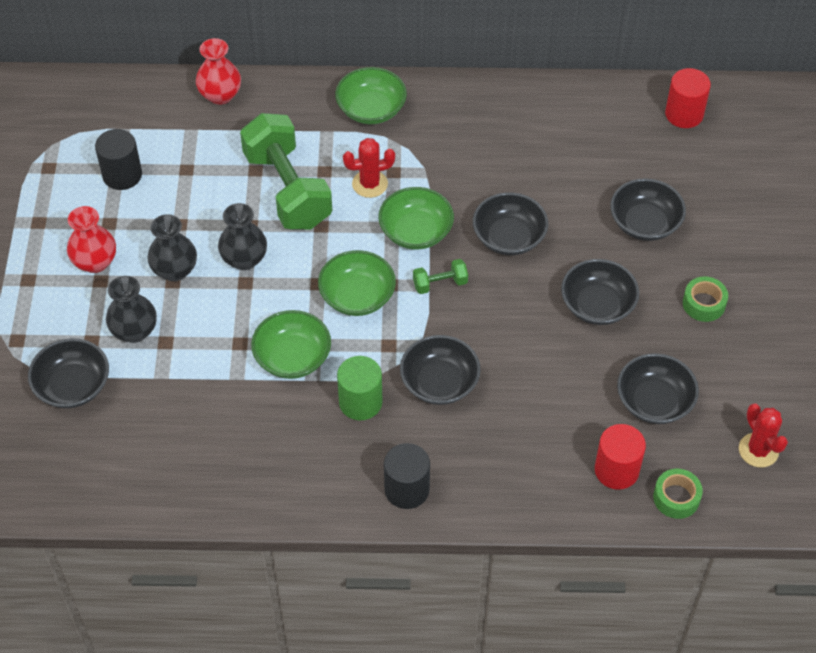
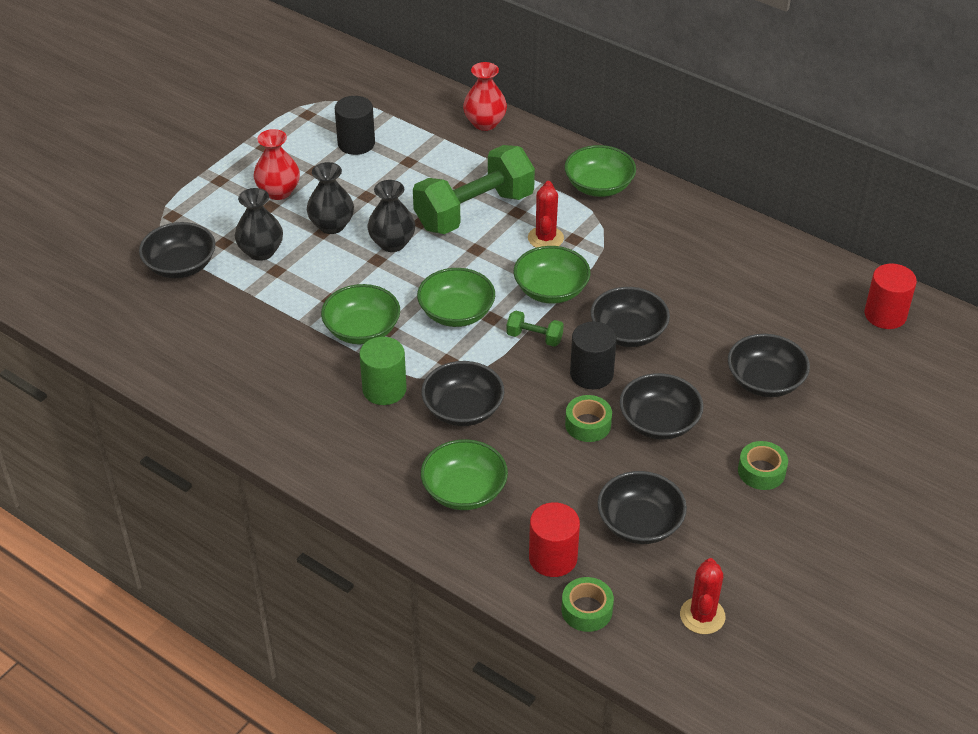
camera: 35 degrees right, 10 degrees down
green dumbbell [240,113,332,229] -> green dumbbell turned 45 degrees clockwise [413,145,535,234]
red cactus [343,138,395,198] -> red cactus turned 75 degrees clockwise [528,181,564,248]
black cylinder [384,443,430,509] -> black cylinder moved to [570,321,617,389]
none -> green bowl [421,439,508,510]
none -> green tape [565,395,612,442]

